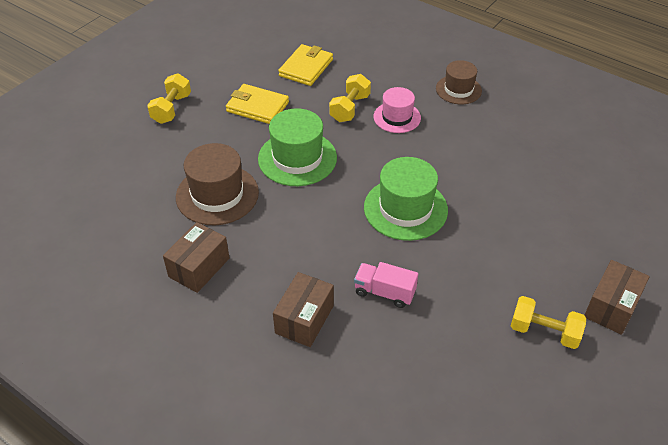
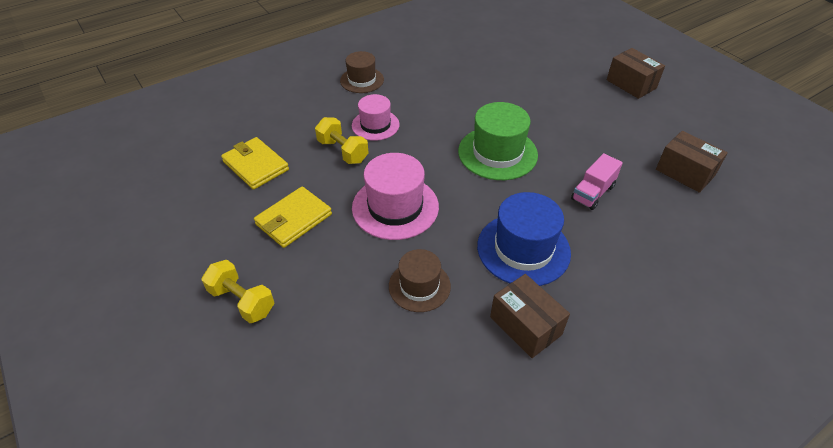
camera: 70 degrees left, 0 degrees up
brown hat [176,143,259,225] -> brown hat [389,249,451,312], size x0.63
green hat [258,108,337,186] -> pink hat [352,153,439,240]
brown box [273,272,334,347] -> brown box moved to [656,131,728,193]
yellow dumbbell [511,296,586,349] -> none
none -> blue hat [477,192,571,286]

